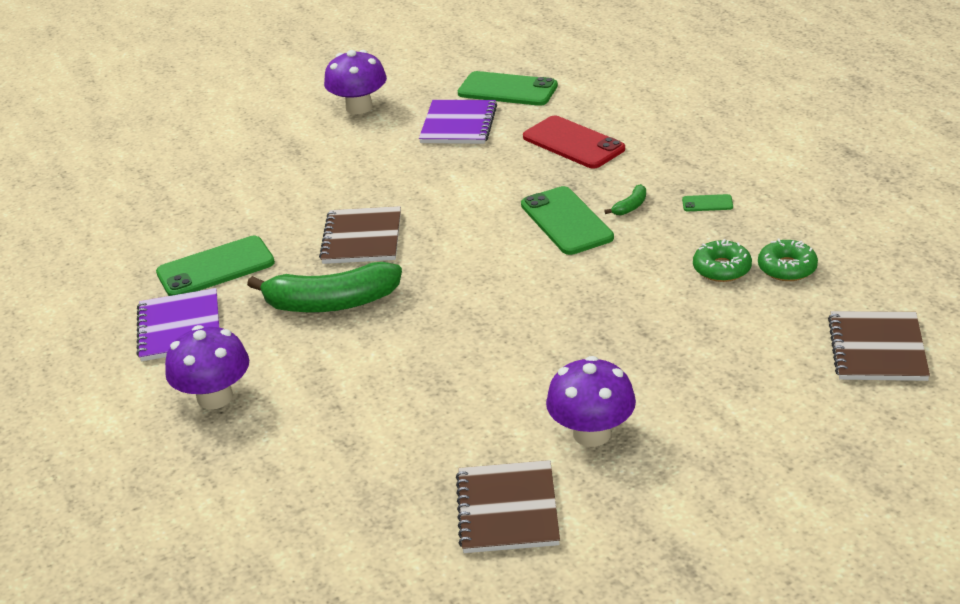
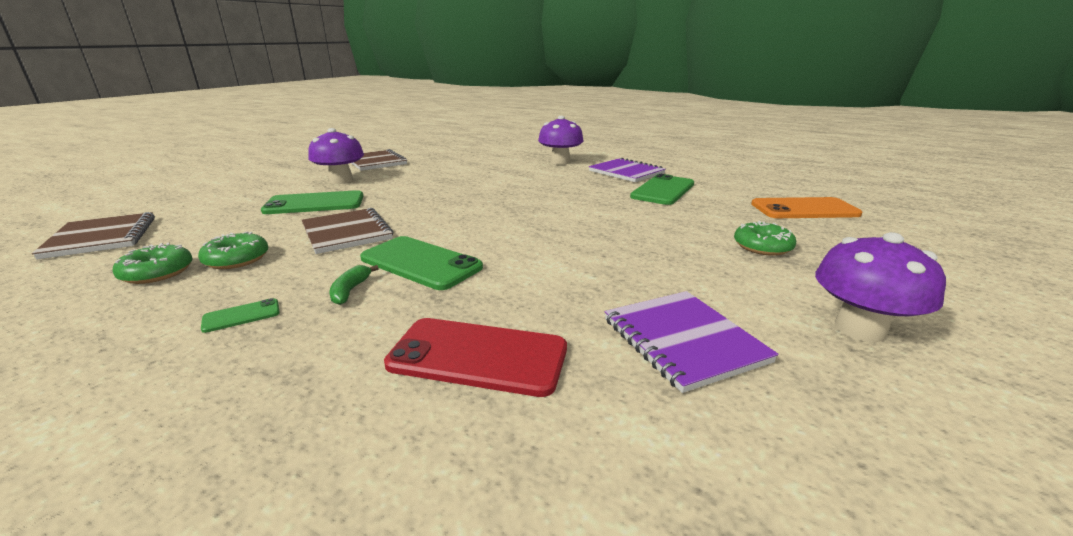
camera: 145 degrees right, 10 degrees down
green banana [247,262,402,313] -> none
brown notebook [319,206,401,264] -> brown notebook moved to [302,208,393,254]
green phone [458,71,558,106] -> green phone moved to [261,190,364,214]
none -> green donut [734,221,796,256]
none -> orange phone [751,197,862,218]

